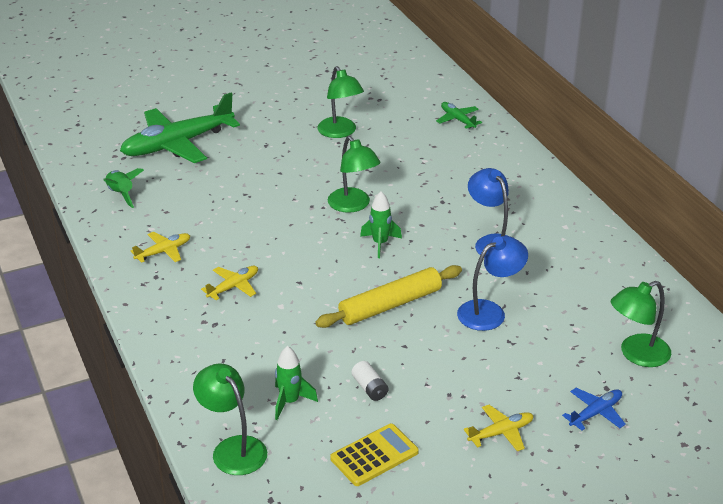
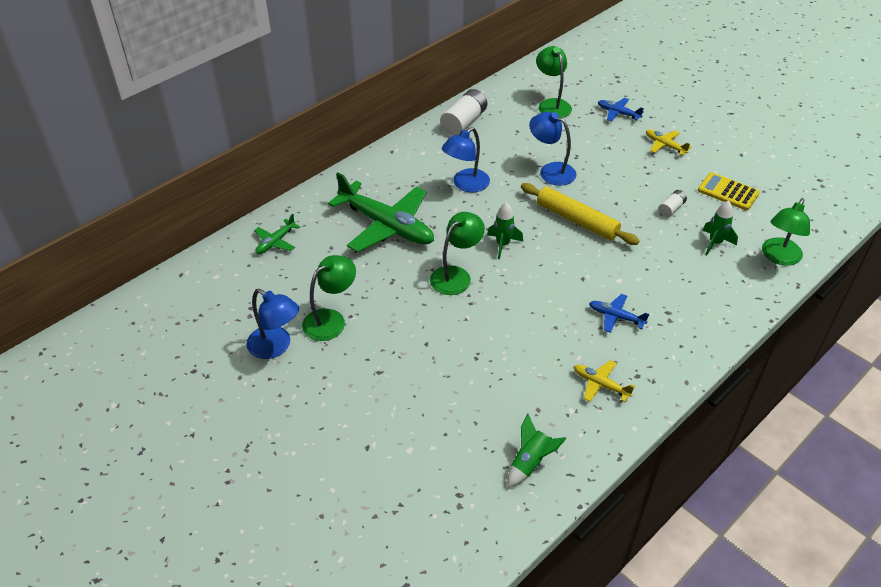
camera: 110 degrees left, 10 degrees up
green plane [120,93,240,163] -> green plane moved to [328,172,434,252]
yellow plane [201,266,258,300] -> blue plane [589,294,649,333]
green lamp [611,281,671,367] -> green lamp turned 150 degrees counterclockwise [536,46,572,118]
none -> blue lamp [247,289,299,359]
none -> white battery [440,89,487,135]

